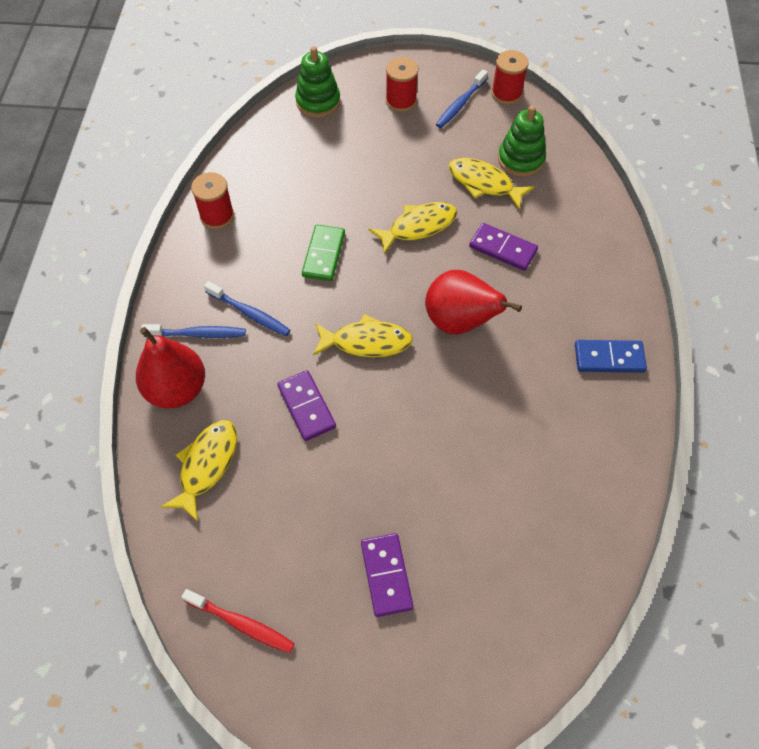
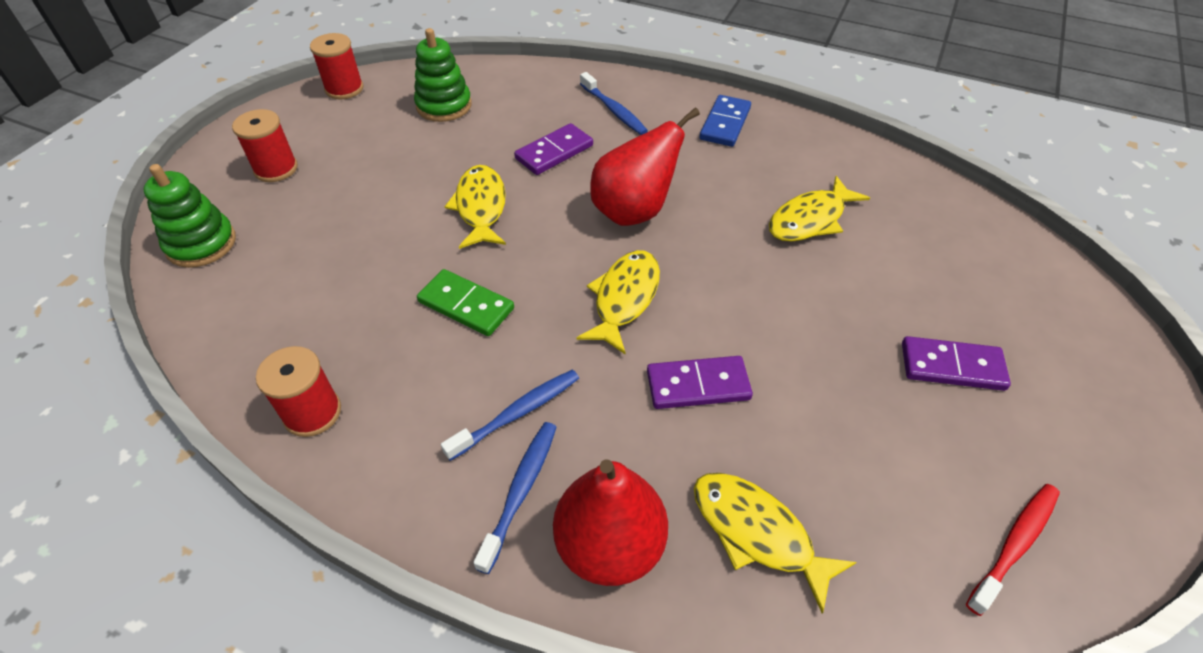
camera: 70 degrees left, 10 degrees down
blue toothbrush [436,70,488,128] -> blue toothbrush moved to [580,72,648,135]
yellow fish [448,158,534,210] -> yellow fish moved to [769,176,870,241]

